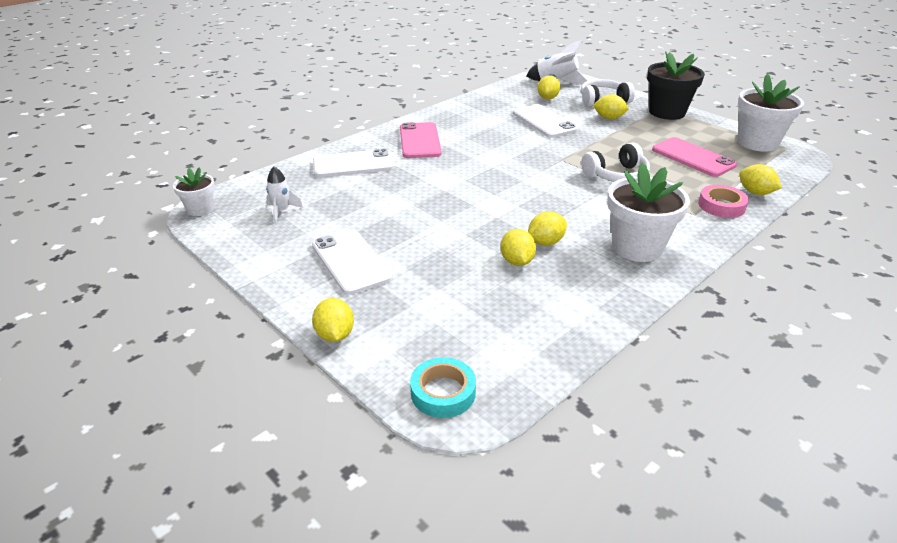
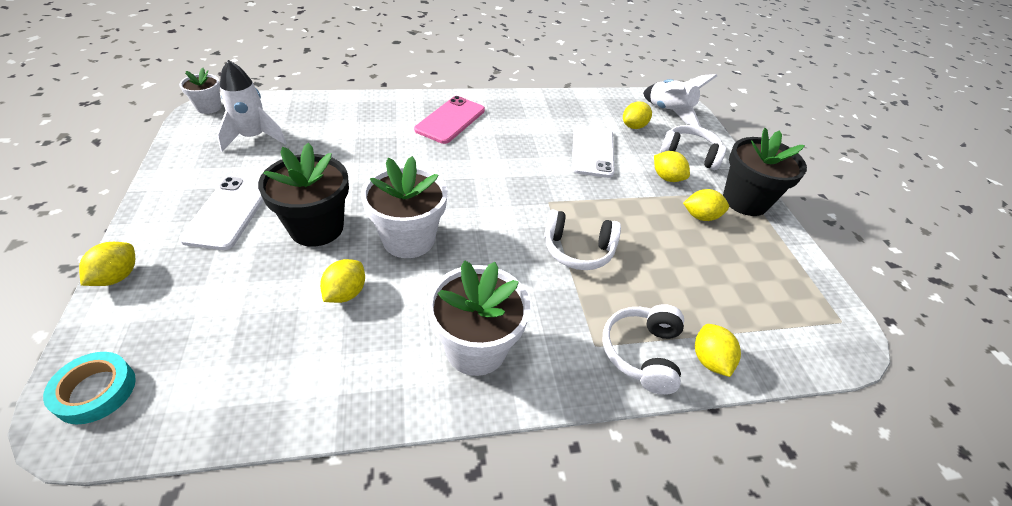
camera: 30 degrees right, 10 degrees up
white rocket [266,166,303,223] -> white rocket [217,60,286,151], size x1.68
white phone [313,149,394,177] -> none
yellow lemon [528,211,567,246] -> yellow lemon moved to [683,189,729,221]
pink phone [652,137,737,177] -> none
pink tape [698,185,749,218] -> white headphones [603,304,684,395]
white flower pot [737,74,804,152] -> white flower pot moved to [361,156,448,258]
none -> black flower pot [258,143,349,247]

